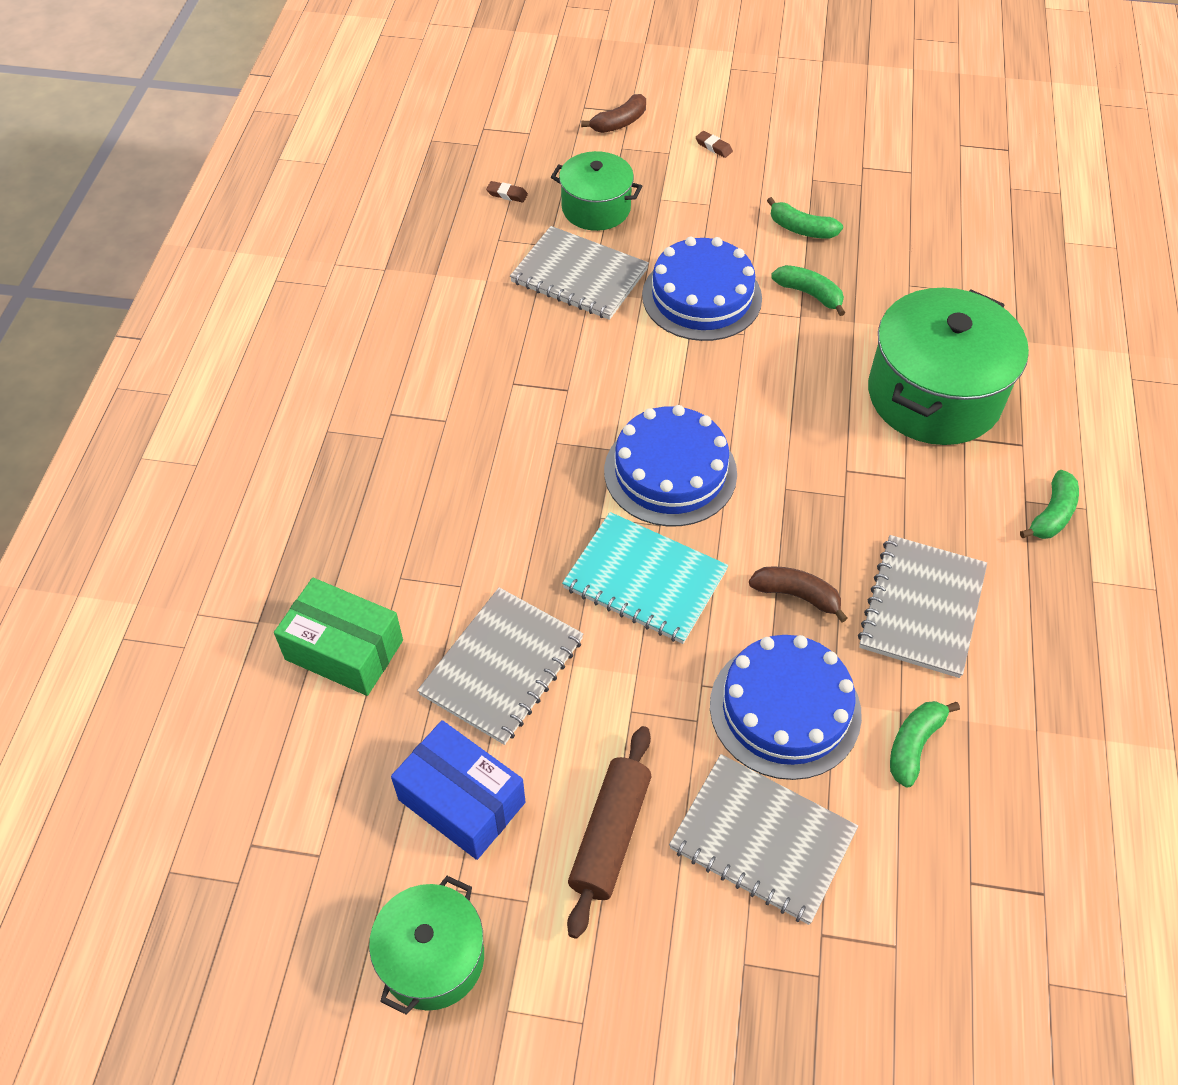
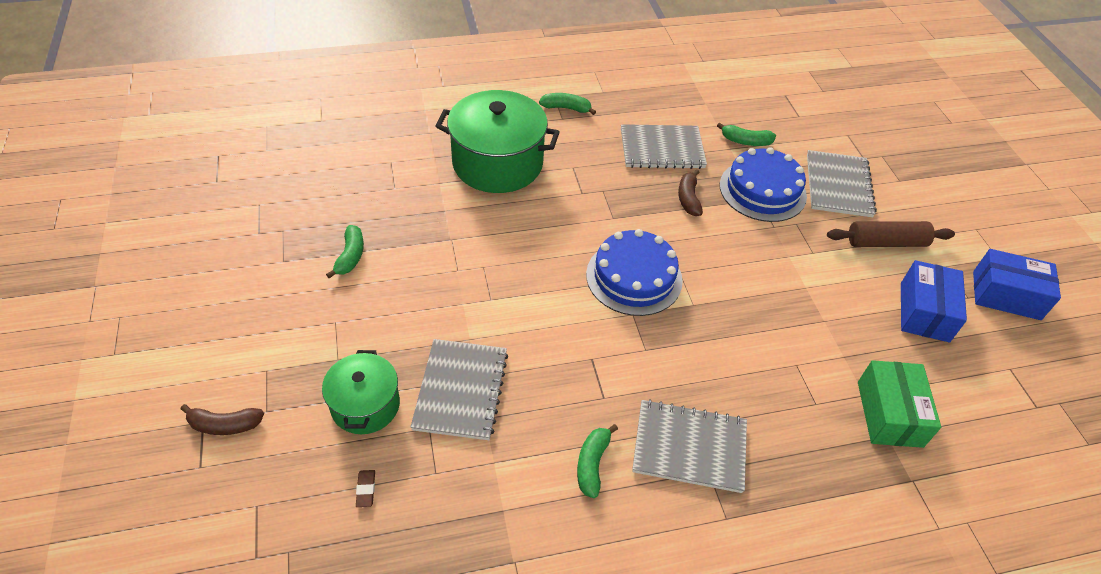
camera: 115 degrees left, 5 degrees down
green pot [369,876,484,1015] -> blue box [973,249,1061,320]
grey notebook [417,587,584,745] -> grey notebook moved to [632,399,747,493]
turquoise notebook [562,512,728,644] -> none
brown banana [581,94,646,133] -> brown banana turned 150 degrees clockwise [181,404,264,435]
blue cake [642,237,762,341] -> none
brown eraser [696,131,733,158] -> none
green banana [771,265,845,316] -> green banana moved to [577,424,618,498]

